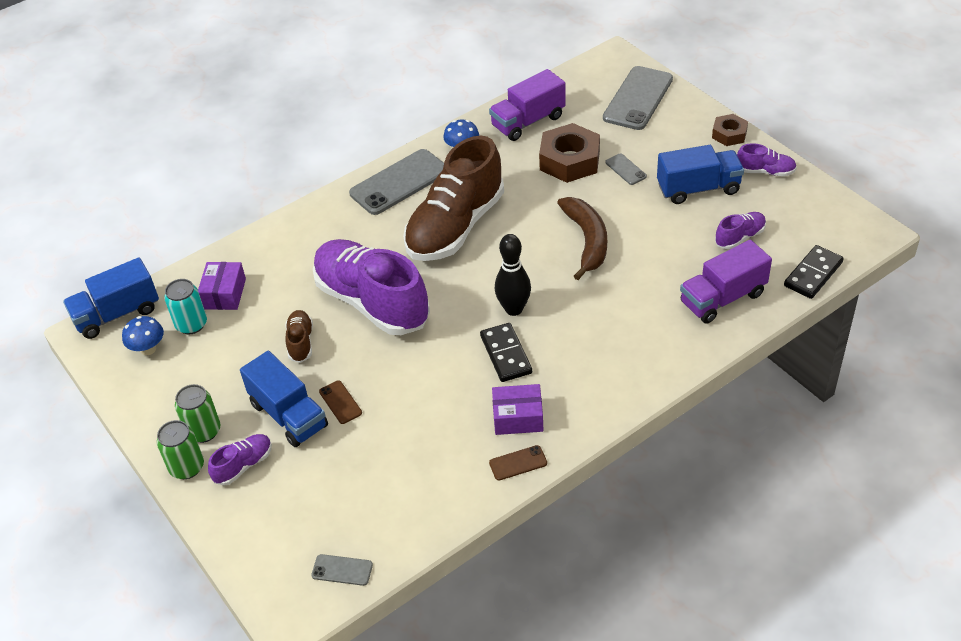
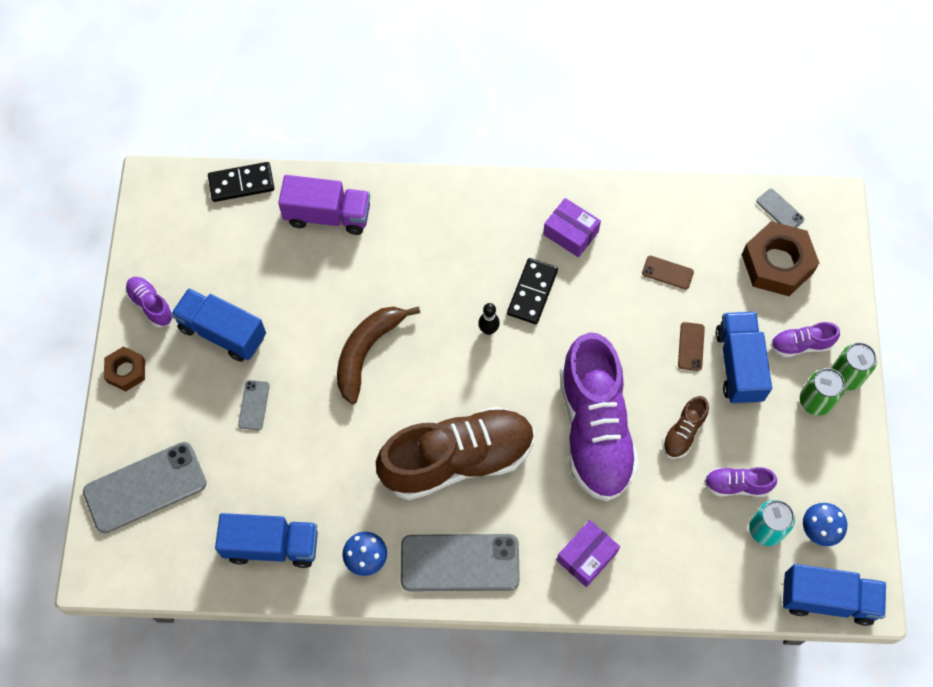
camera: 145 degrees left, 20 degrees up
purple box [198,262,246,310] -> purple box moved to [557,520,620,587]
purple truck [489,69,566,141] -> blue truck [215,513,318,568]
brown phone [489,445,547,480] -> brown phone moved to [642,256,694,290]
black bowling pin [495,234,531,316] -> black bowling pin [478,303,500,335], size x0.58
brown nut [539,123,600,183] -> brown nut moved to [742,221,819,296]
purple shoe [715,212,766,249] -> purple shoe moved to [704,467,777,497]

